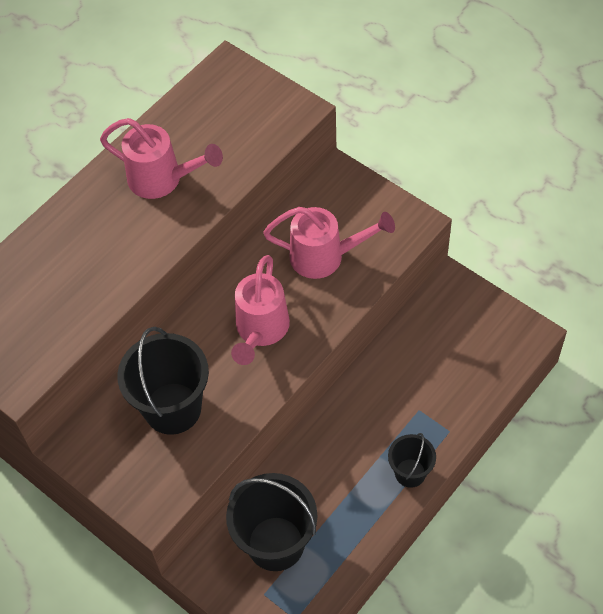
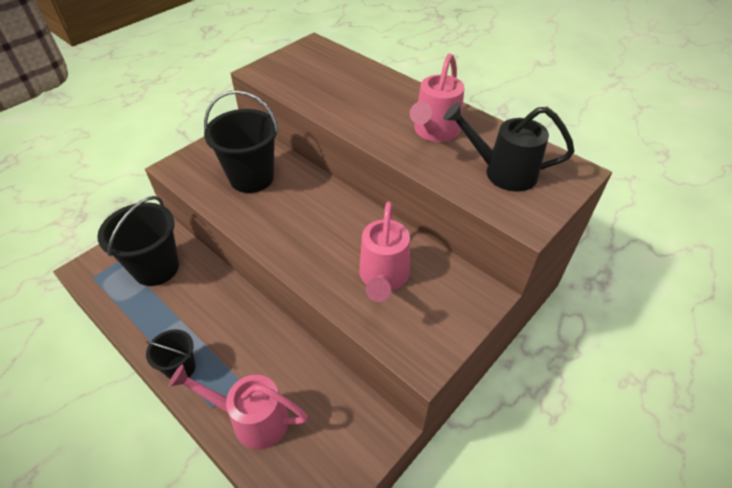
camera: 90 degrees right, 10 degrees down
pink watering can [231,255,290,365] -> pink watering can moved to [168,364,308,450]
none -> black watering can [443,102,574,192]

